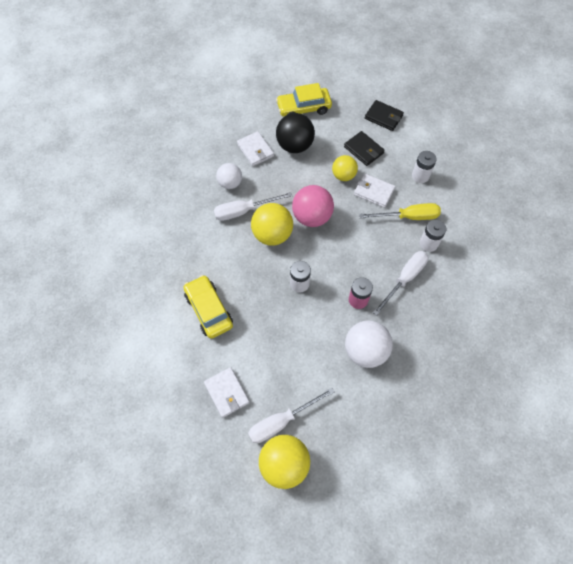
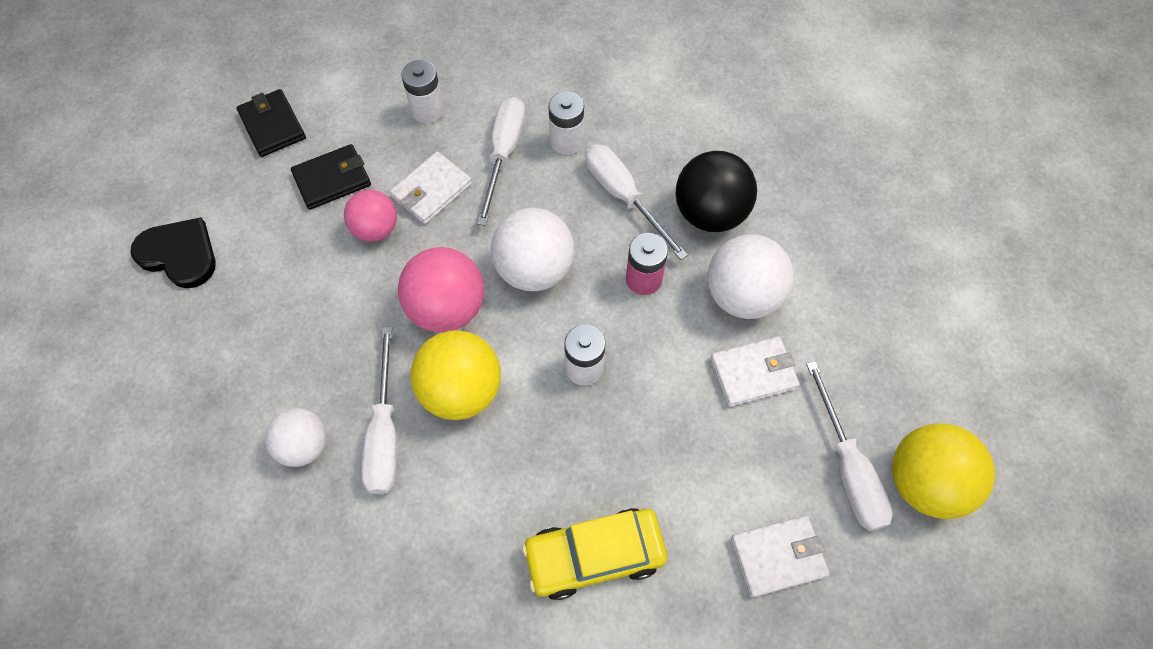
camera: 75 degrees left, 0 degrees up
white wallet [237,131,274,166] -> white wallet moved to [710,336,800,407]
yellow car [276,83,332,117] -> black heart [130,217,216,288]
black ball [276,113,315,153] -> black ball moved to [676,151,757,232]
yellow ball [332,155,358,181] -> pink ball [344,190,397,242]
yellow screwdriver [359,203,441,220] -> white screwdriver [477,97,525,226]
black wallet [365,100,404,131] -> black wallet turned 75 degrees counterclockwise [236,89,306,157]
none -> white ball [491,208,574,291]

